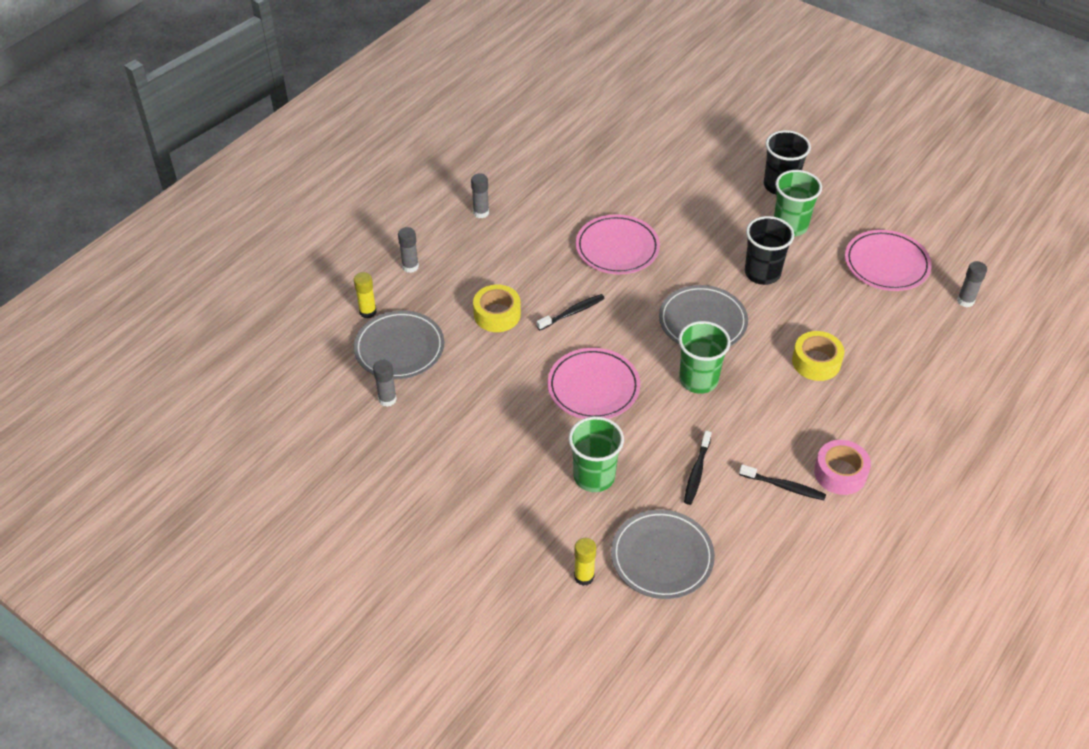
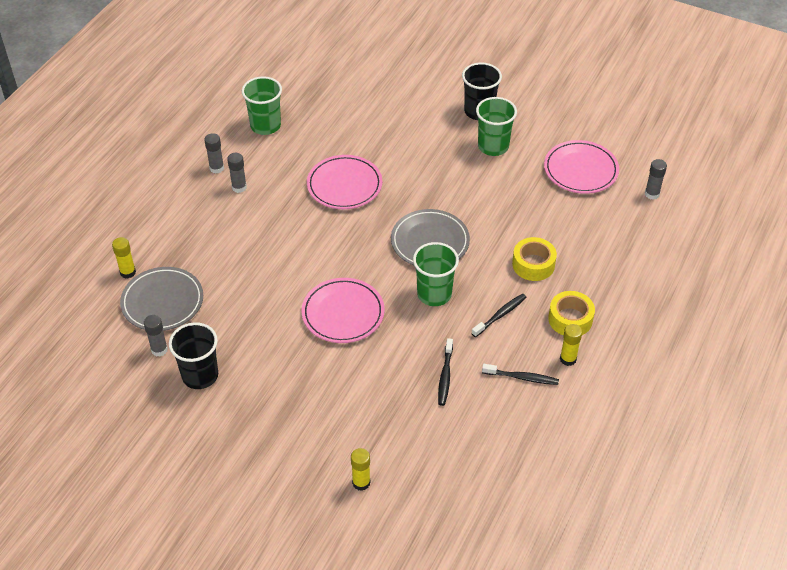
camera: 10 degrees left, 0 degrees up
grey glue stick [398,227,419,273] -> grey glue stick moved to [227,153,247,193]
yellow tape [473,285,521,332] -> yellow tape moved to [548,291,595,335]
black toothbrush [537,294,605,330] -> black toothbrush moved to [471,293,527,337]
green cup [569,416,624,492] -> green cup moved to [242,76,282,135]
grey plate [611,510,715,599] -> none
black cup [745,216,794,285] -> black cup moved to [169,322,218,389]
pink tape [814,440,871,495] -> yellow glue stick [560,324,582,366]

